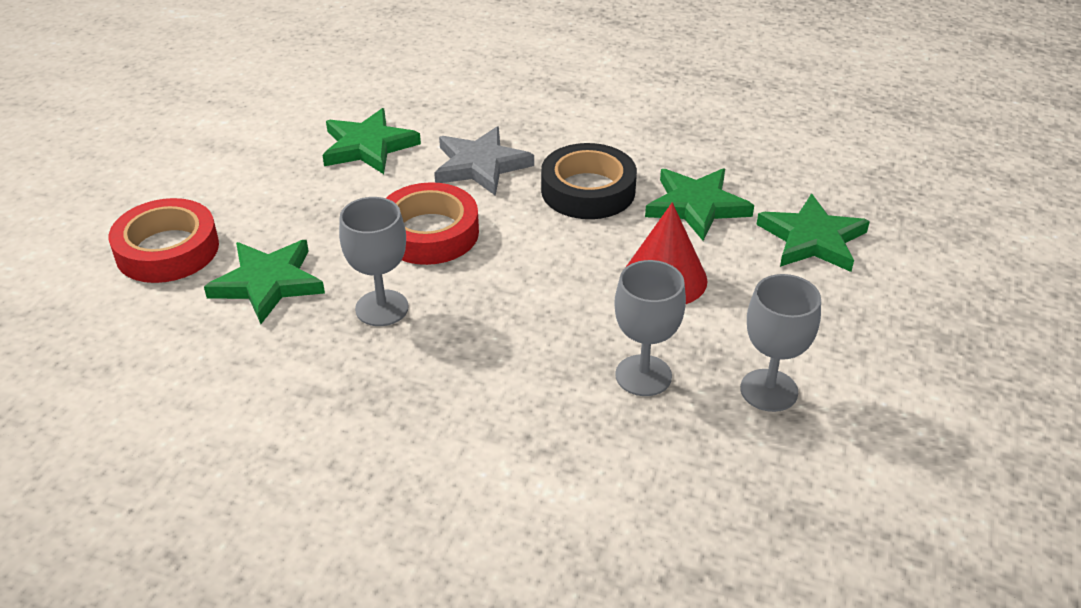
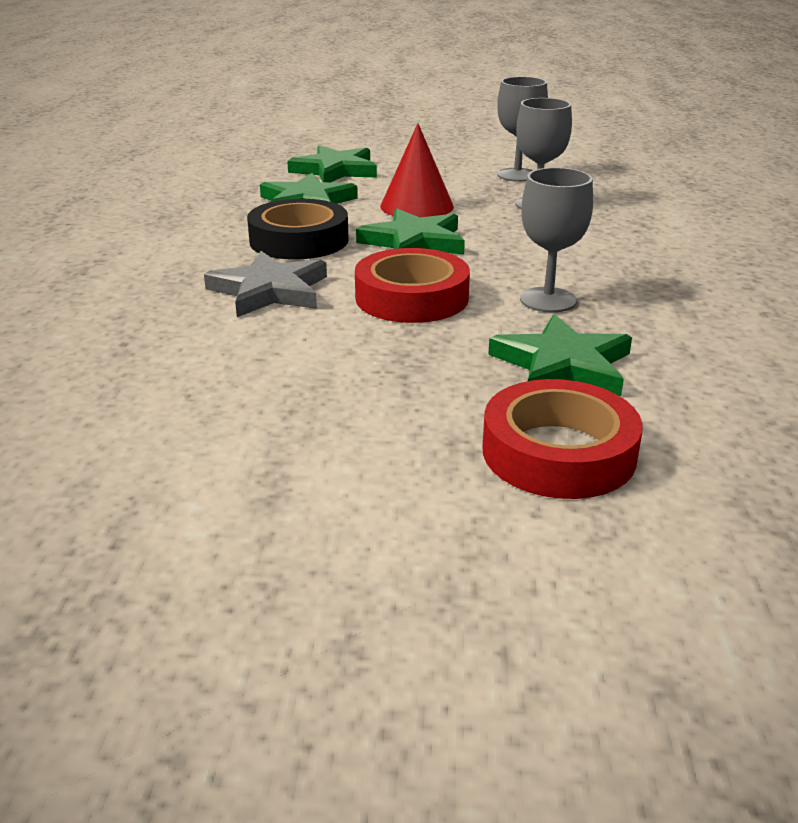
camera: 105 degrees left, 10 degrees down
green star [322,108,421,174] -> green star moved to [356,208,465,254]

